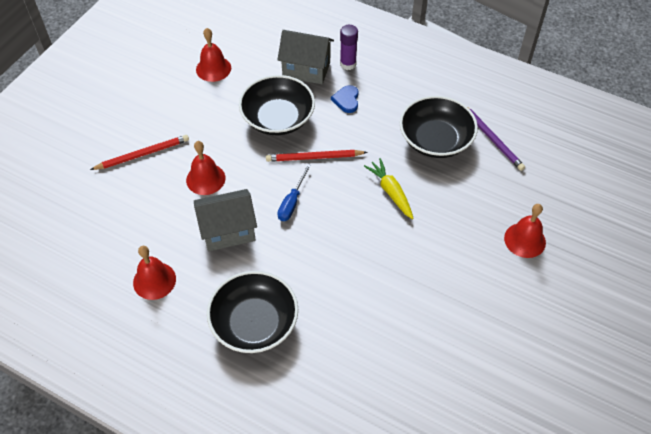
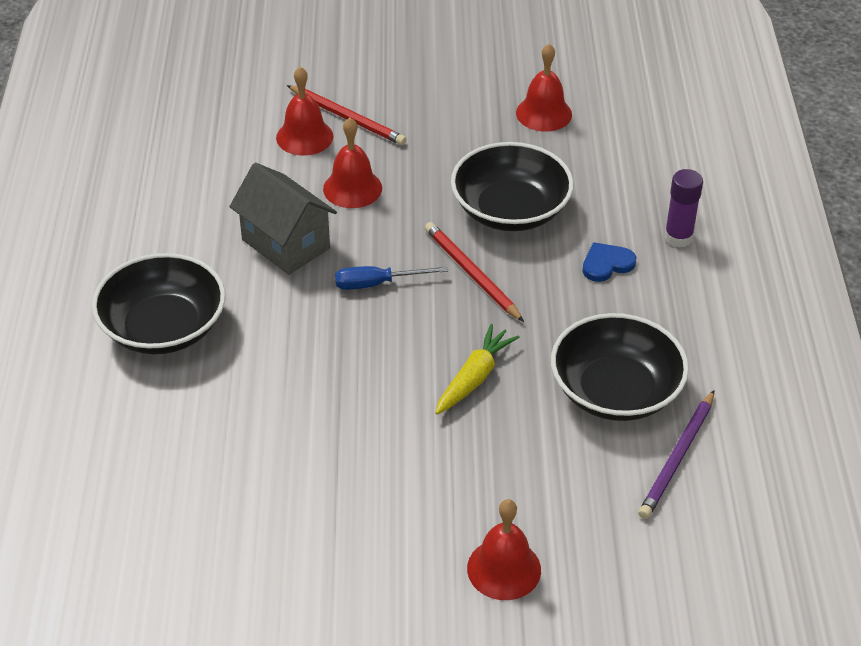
camera: 60 degrees right, 10 degrees down
red bell [133,246,176,300] -> red bell moved to [276,67,333,156]
grey house [278,30,334,84] -> none

